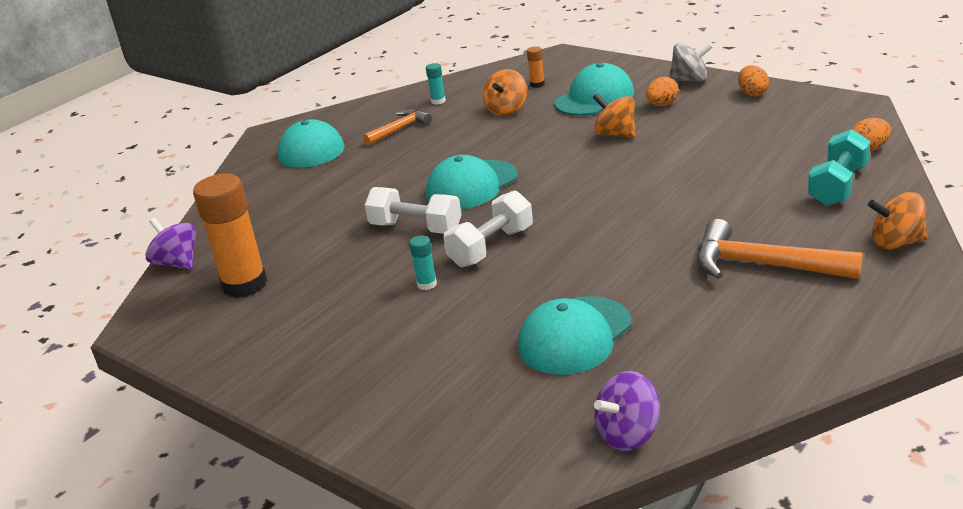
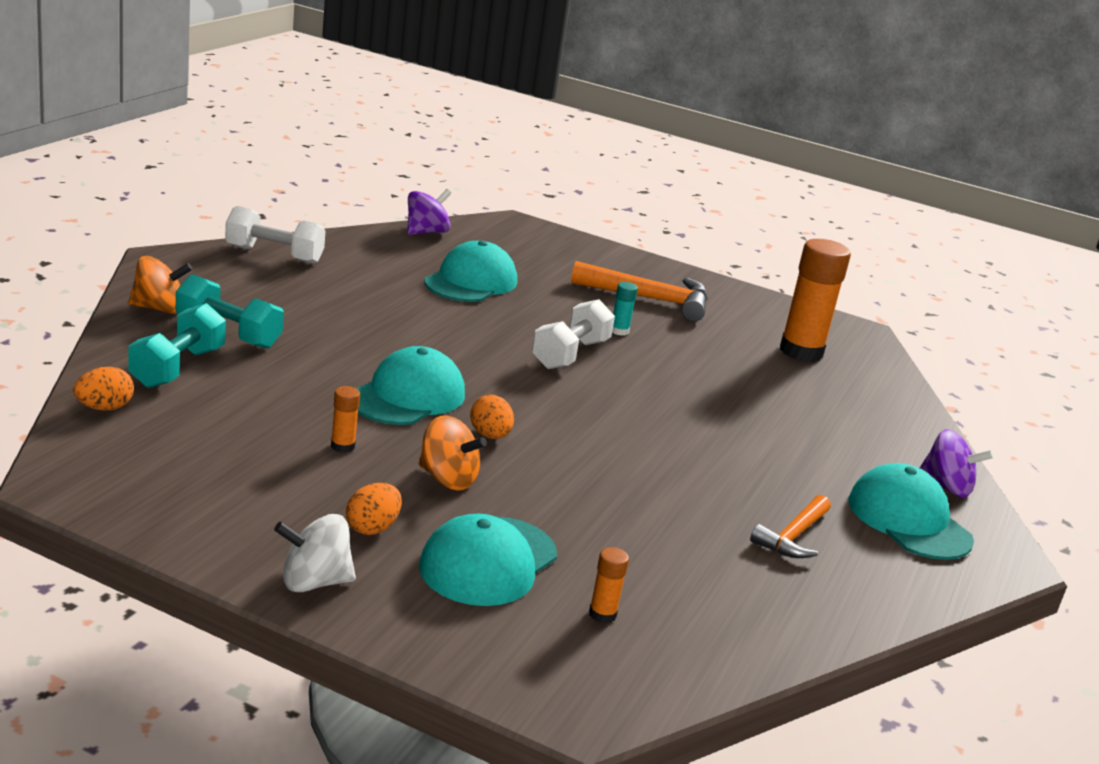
camera: 160 degrees right, 5 degrees down
purple spinning top [146,218,196,270] -> purple spinning top moved to [920,429,994,498]
white dumbbell [365,187,461,234] -> white dumbbell moved to [225,206,326,264]
turquoise glue stick [426,63,446,105] -> none
turquoise cap [426,155,518,209] -> turquoise cap moved to [356,346,465,425]
orange spinning top [483,69,527,116] -> none
grey spinning top [669,43,713,82] -> white spinning top [274,514,356,592]
orange hammer [697,219,863,279] -> orange hammer moved to [571,261,708,321]
orange egg [738,65,769,96] -> orange egg moved to [470,395,514,439]
none -> turquoise dumbbell [176,274,284,349]
none -> orange glue stick [331,386,360,453]

